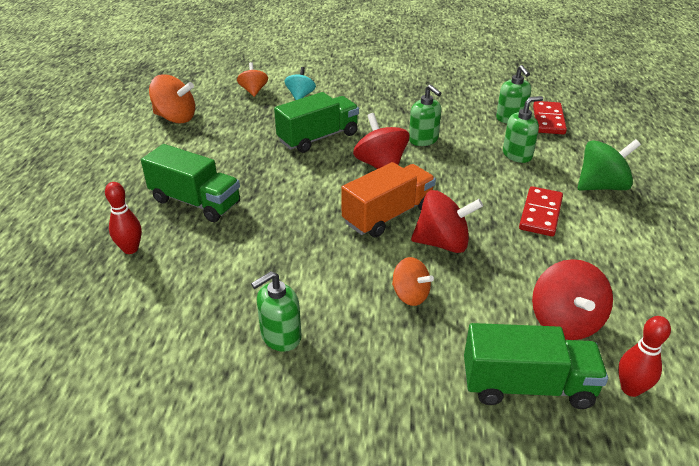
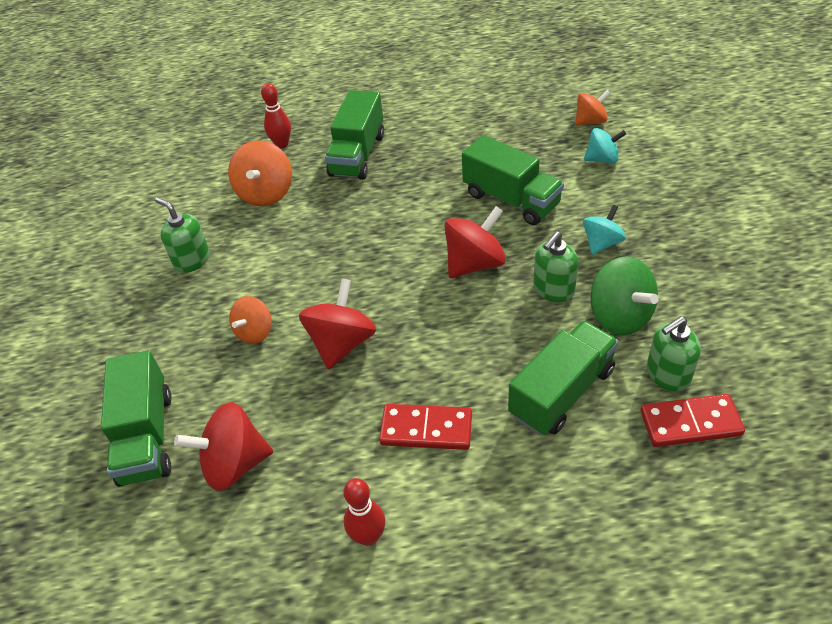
camera: 80 degrees right, 10 degrees up
orange spinning top [149,74,195,123] -> orange spinning top moved to [228,140,292,206]
orange truck [341,162,436,238] -> none
red spinning top [411,190,483,253] -> red spinning top turned 150 degrees counterclockwise [299,278,376,370]
green soap dispenser [503,96,543,163] -> green truck [508,320,619,435]
green spinning top [578,139,641,191] -> green spinning top moved to [590,256,659,335]
red bowling pin [618,316,671,397] -> red bowling pin moved to [344,478,385,546]
none -> turquoise spinning top [583,205,626,255]

